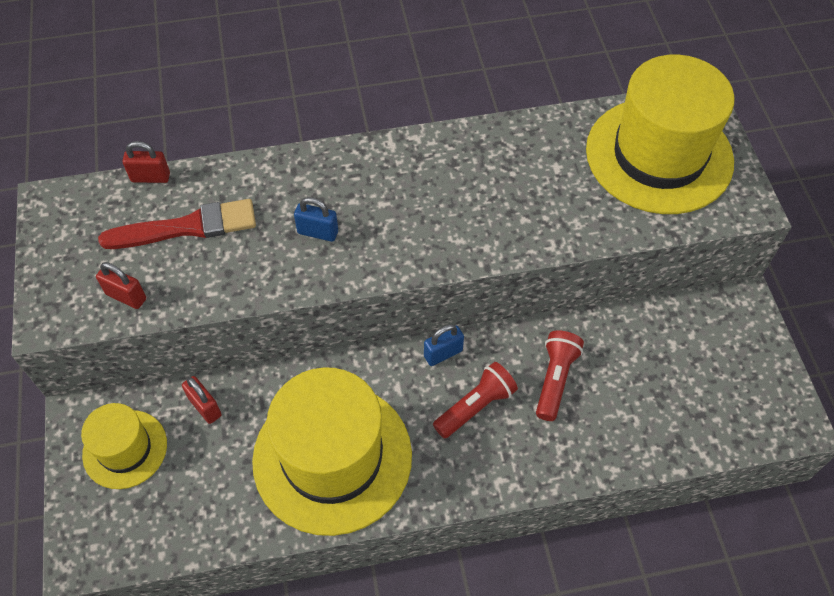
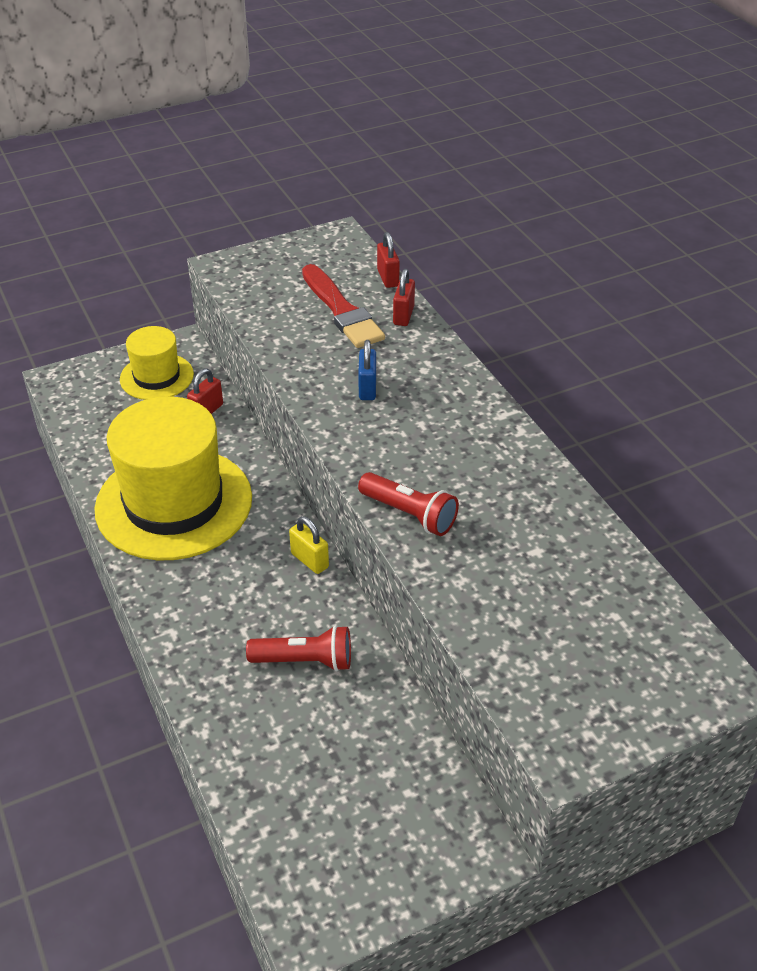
camera: 75 degrees right, 15 degrees down
red padlock [96,262,146,309] -> red padlock moved to [393,269,415,326]
blue padlock [424,324,464,366] -> yellow padlock [289,516,329,574]
red flashlight [433,362,518,439] -> red flashlight moved to [358,472,459,536]
yellow hat [586,55,734,214] -> none

